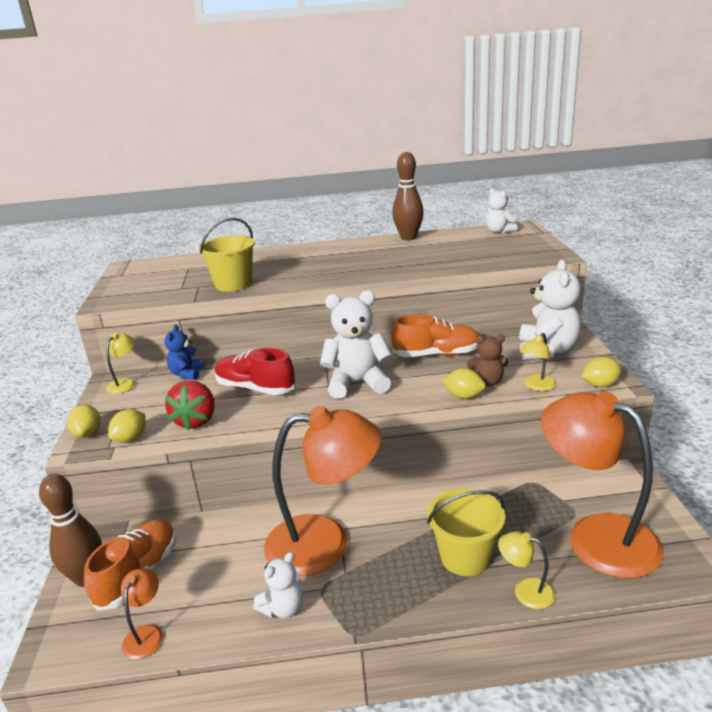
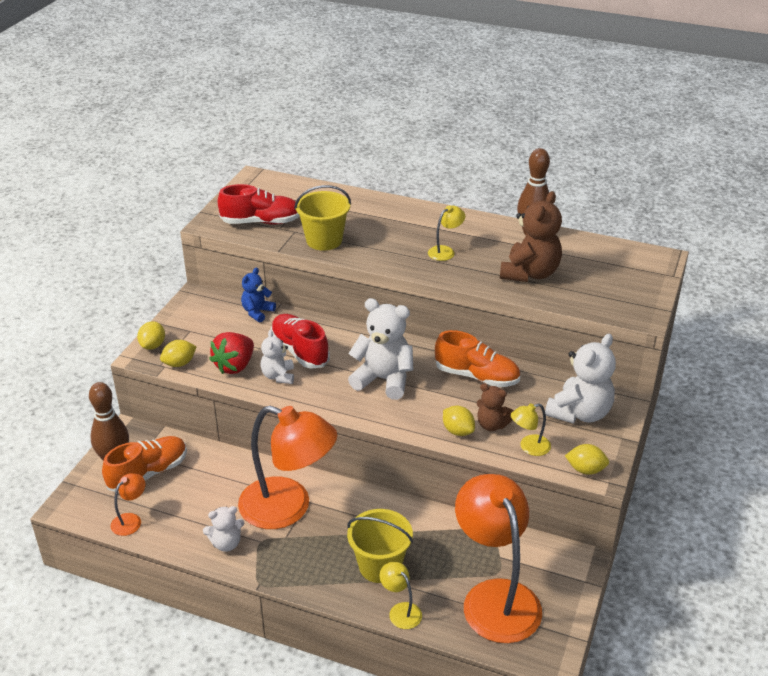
camera: 25 degrees right, 10 degrees up
yellow lamp [106,333,135,394] -> yellow lamp moved to [428,205,465,261]
white teddy bear [486,188,517,233] -> white teddy bear moved to [260,330,294,384]
none -> red shoe [217,184,300,224]
none -> brown teddy bear [500,191,562,282]

